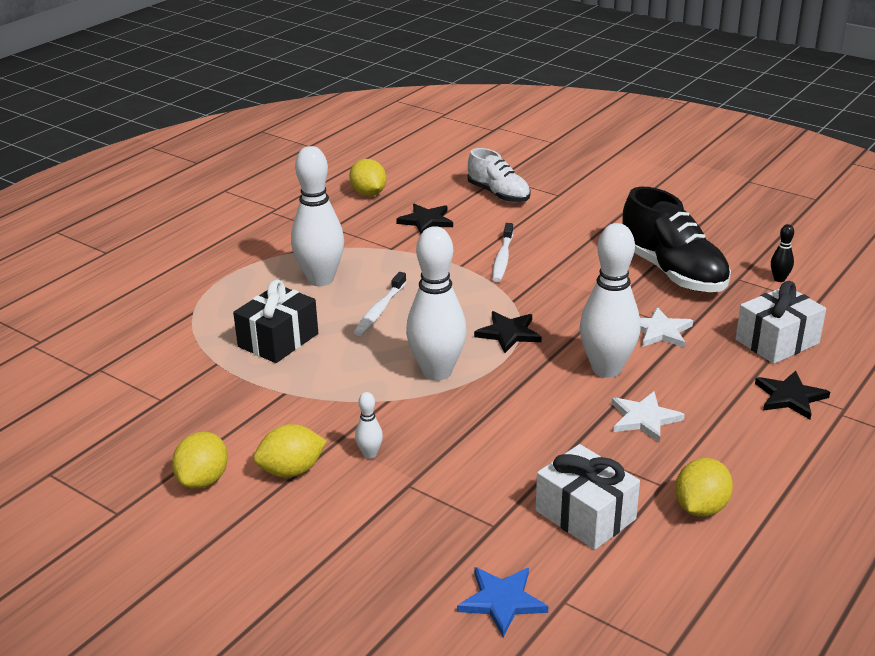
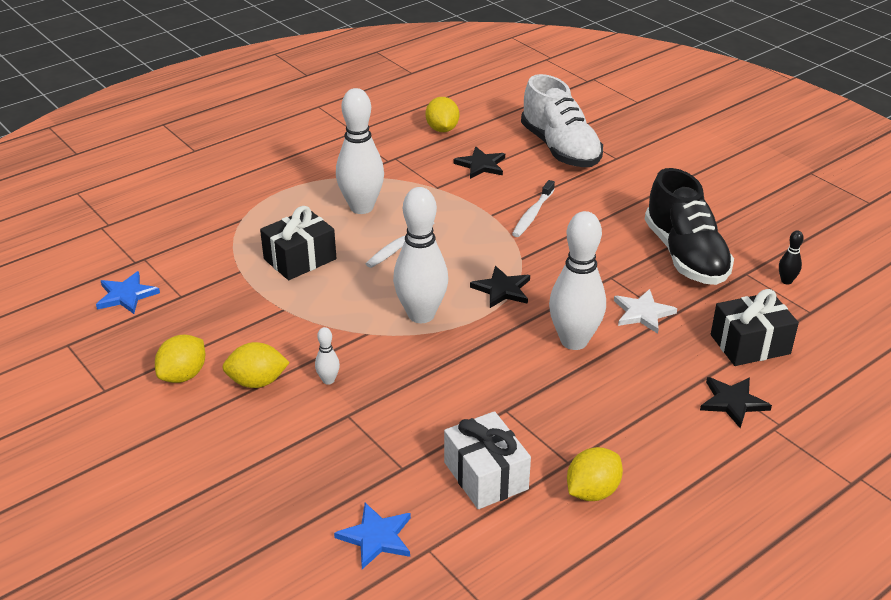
camera: 15 degrees right, 5 degrees up
white shoe [467,148,531,203] -> white shoe [521,74,603,167], size x1.57
white star [611,391,685,443] -> none
white gift [735,281,826,364] -> black gift [711,289,799,366]
none -> blue star [96,271,160,314]

